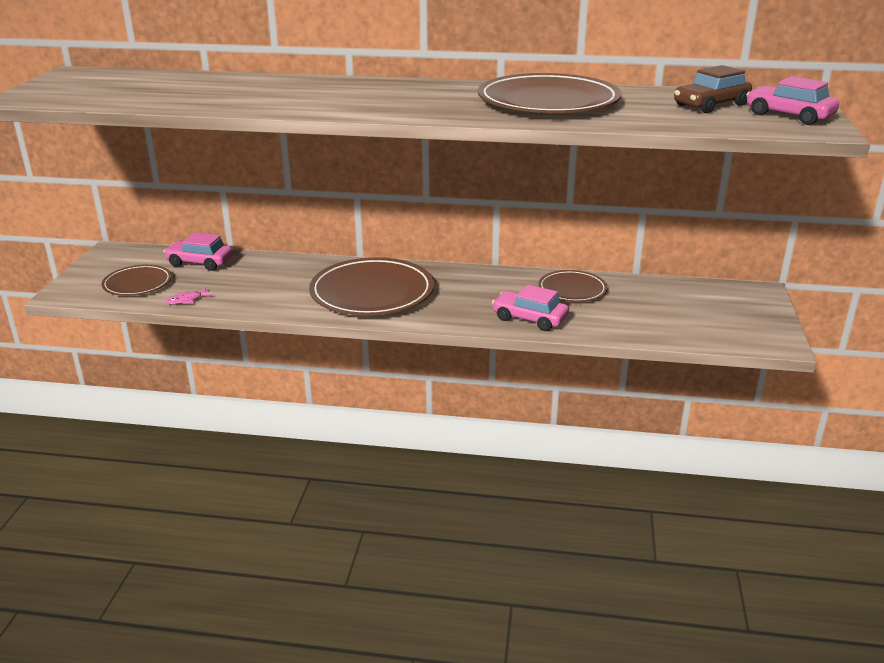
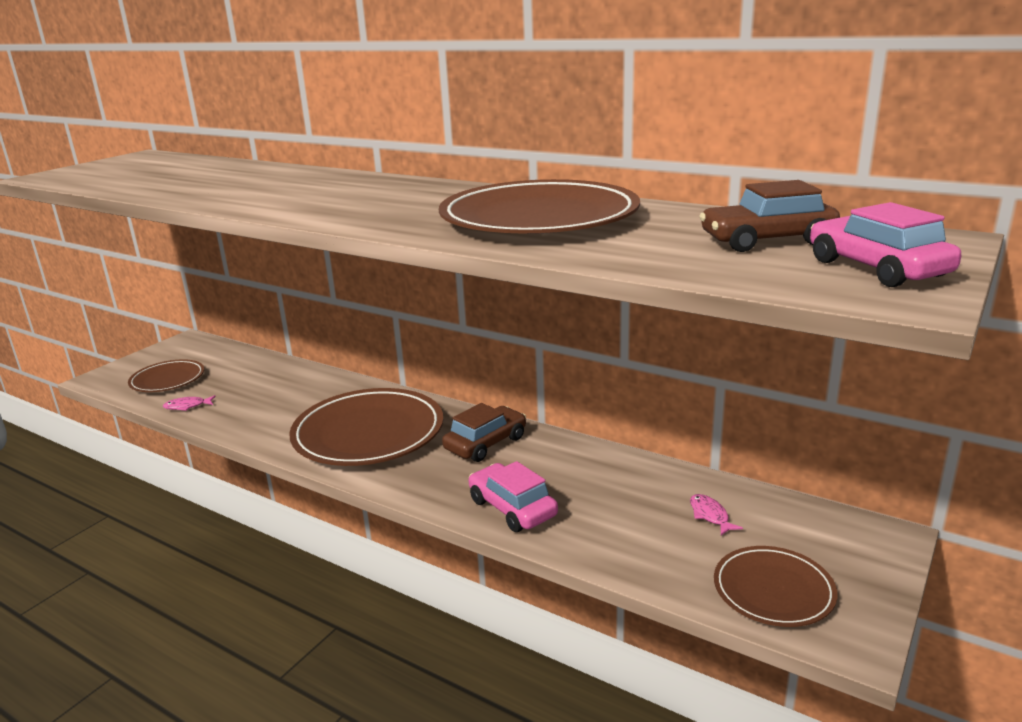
camera: 25 degrees right, 5 degrees down
pink car [164,233,233,271] -> none
brown plate [538,270,608,302] -> brown plate moved to [714,546,838,627]
none -> brown car [442,403,526,462]
none -> pink fish [690,494,743,535]

